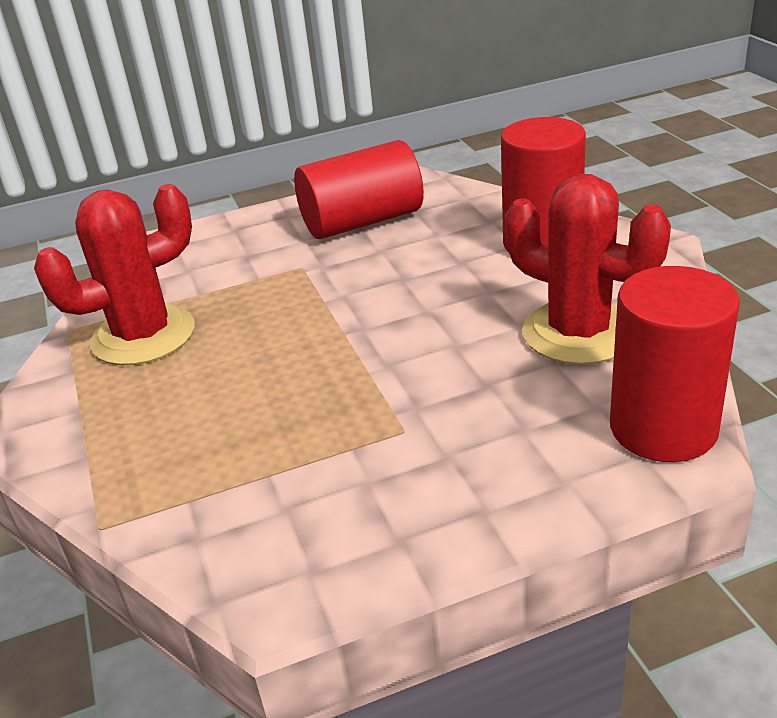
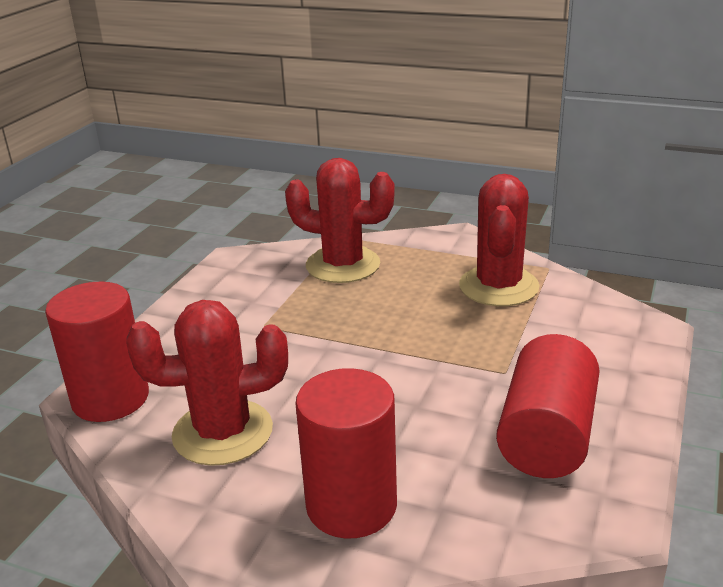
camera: 130 degrees right, 5 degrees down
none -> red cactus [285,158,395,283]

